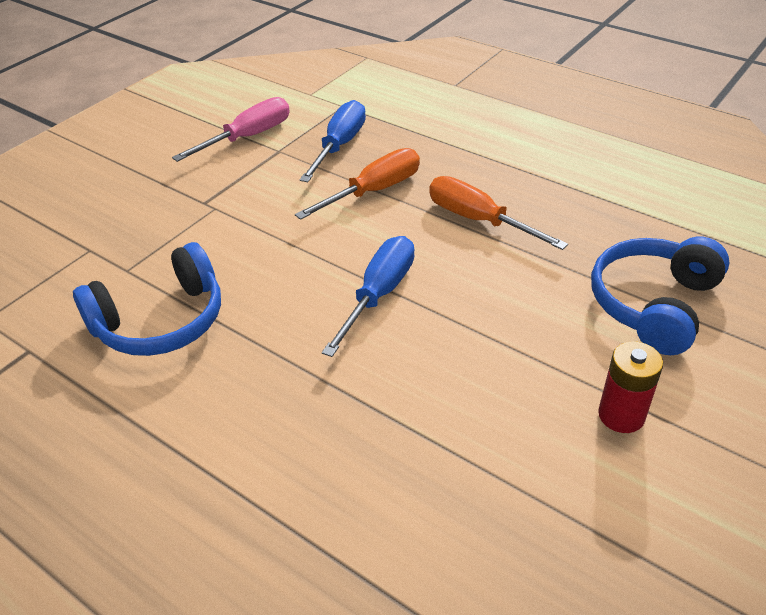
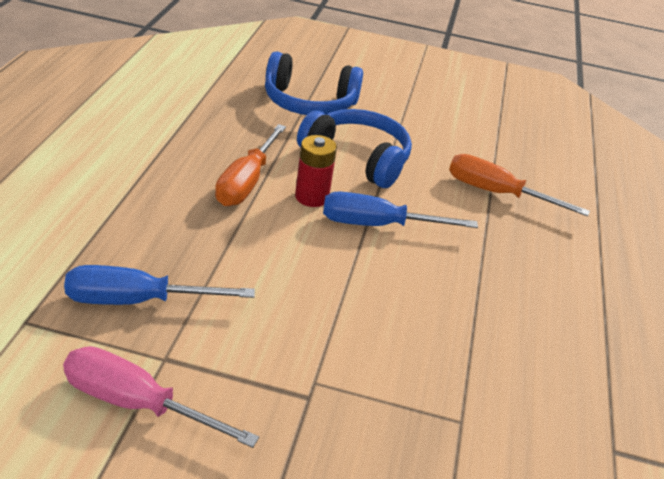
camera: 120 degrees left, 5 degrees down
blue headphones [73,242,221,356] -> blue headphones moved to [297,109,412,188]
orange screwdriver [295,148,420,220] -> orange screwdriver moved to [449,154,590,216]
red battery [598,341,663,433] -> red battery moved to [295,135,337,207]

